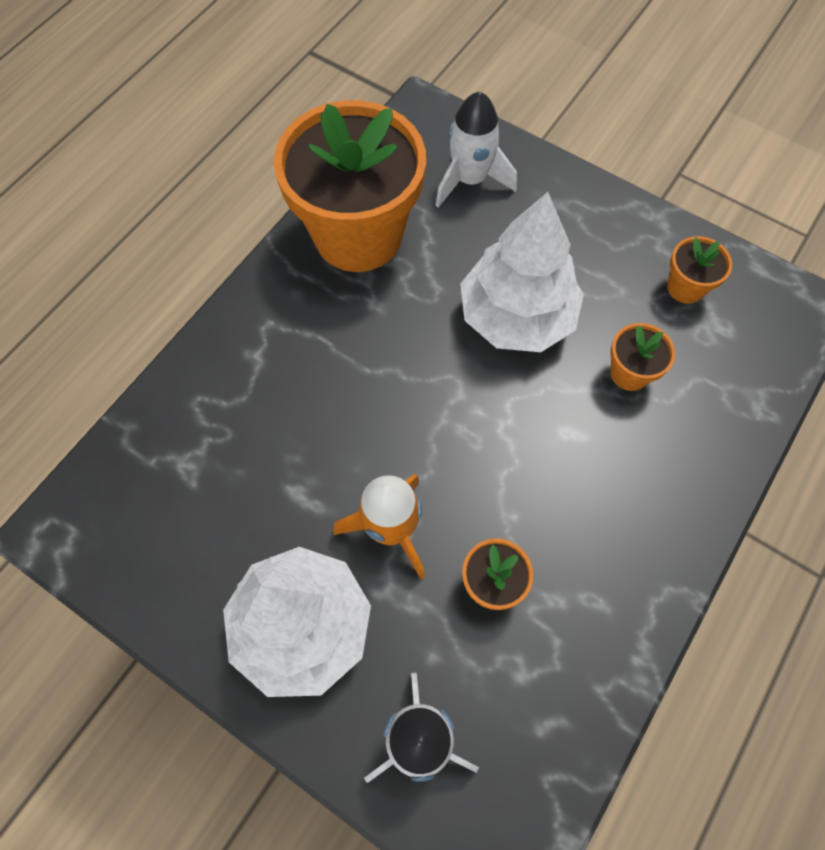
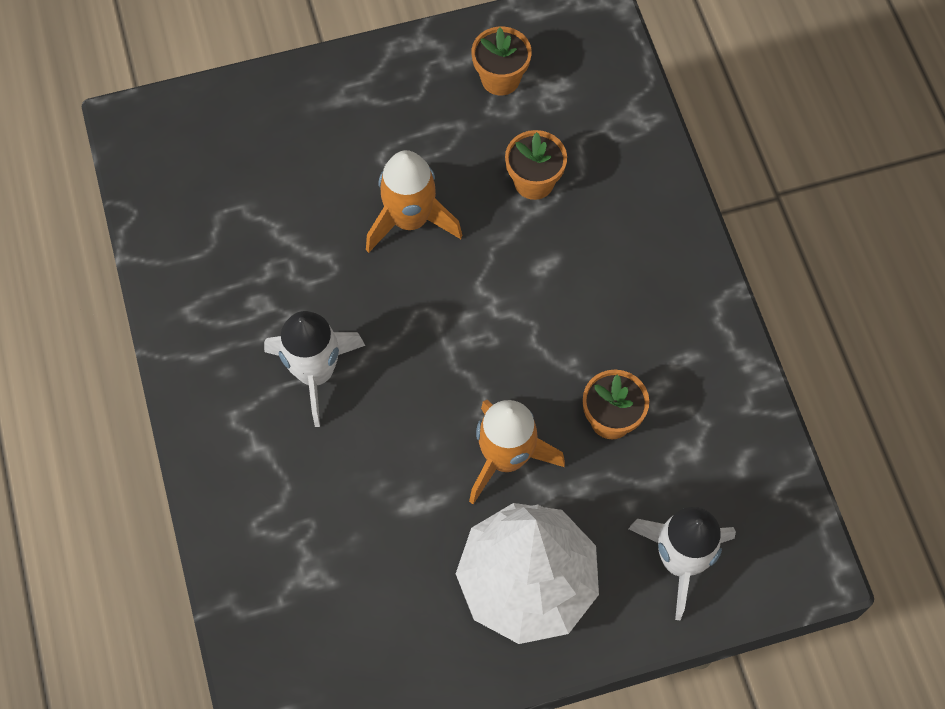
camera: 50 degrees left, 0 degrees up
orange flower pot [274,100,426,272] -> none
white rocket [436,92,517,208] -> white rocket moved to [264,311,365,427]
white tree [460,192,584,352] -> orange rocket [366,150,463,253]

